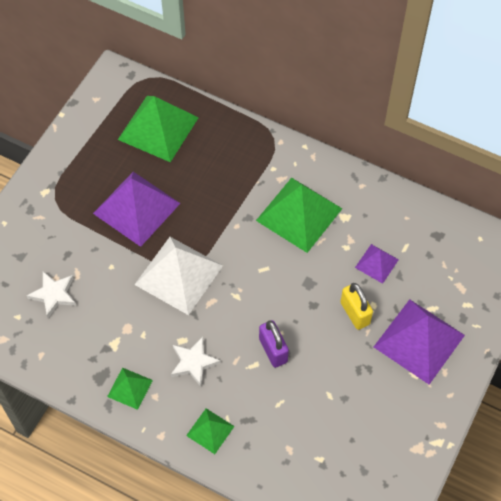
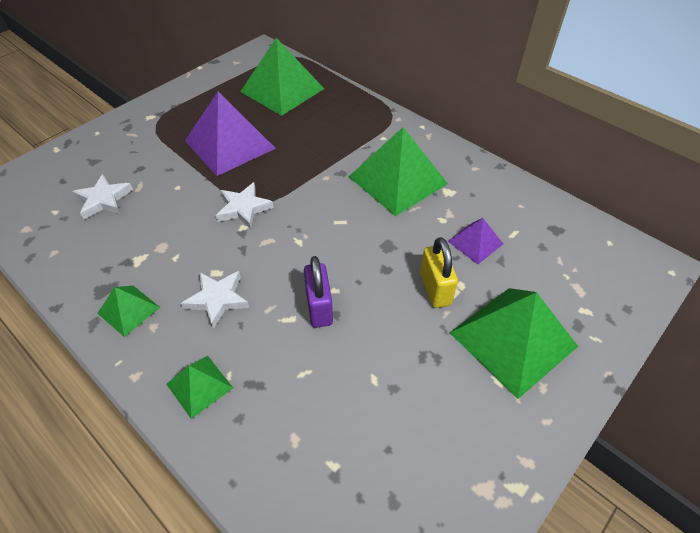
camera: 15 degrees right, 10 degrees down
white pyramid [134,237,223,315] -> white star [216,182,274,229]
purple pyramid [374,299,465,384] -> green pyramid [450,288,578,399]

